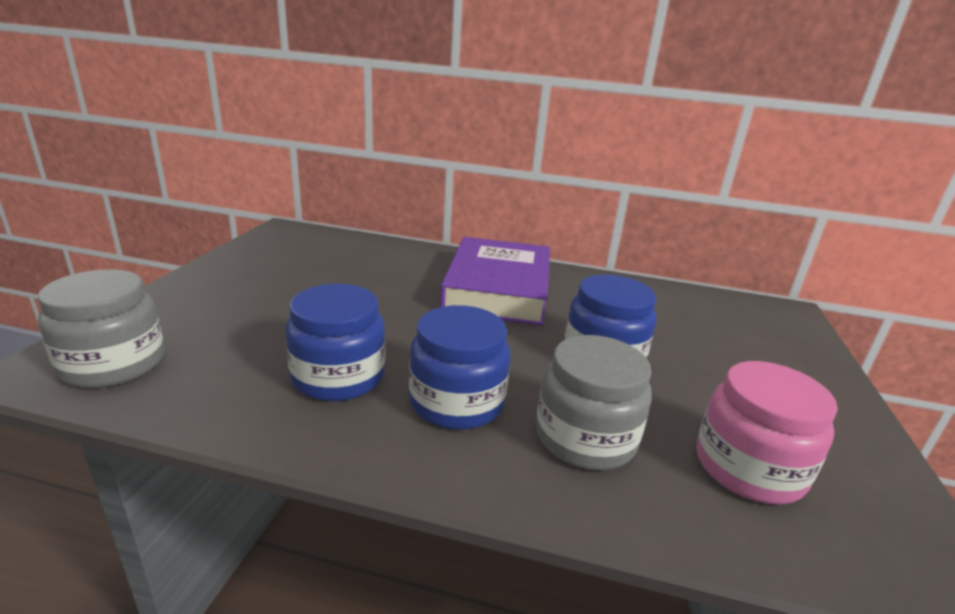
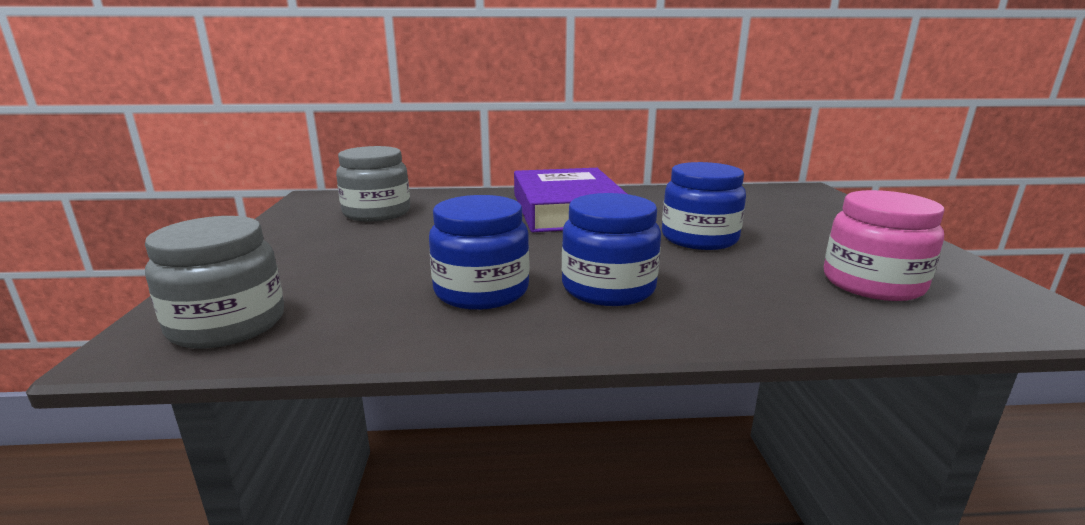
camera: 15 degrees left, 5 degrees down
grey jar [536,335,652,470] -> grey jar moved to [336,146,410,222]

